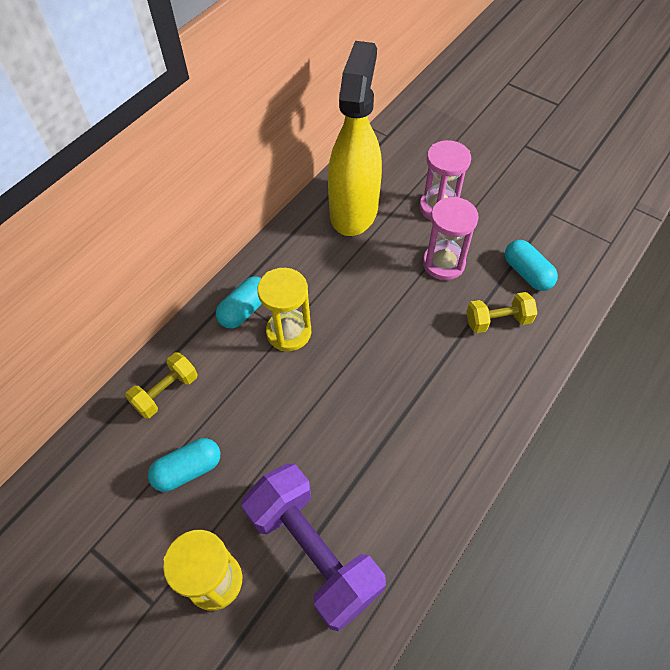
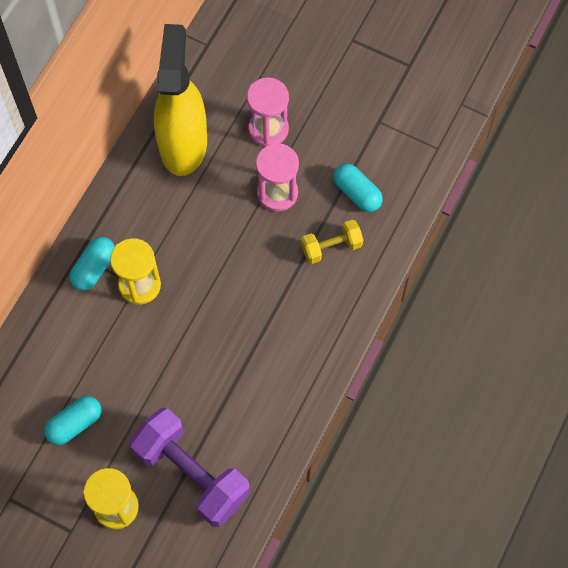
camera: 10 degrees left, 10 degrees up
yellow dumbbell [125,353,198,419] -> none

